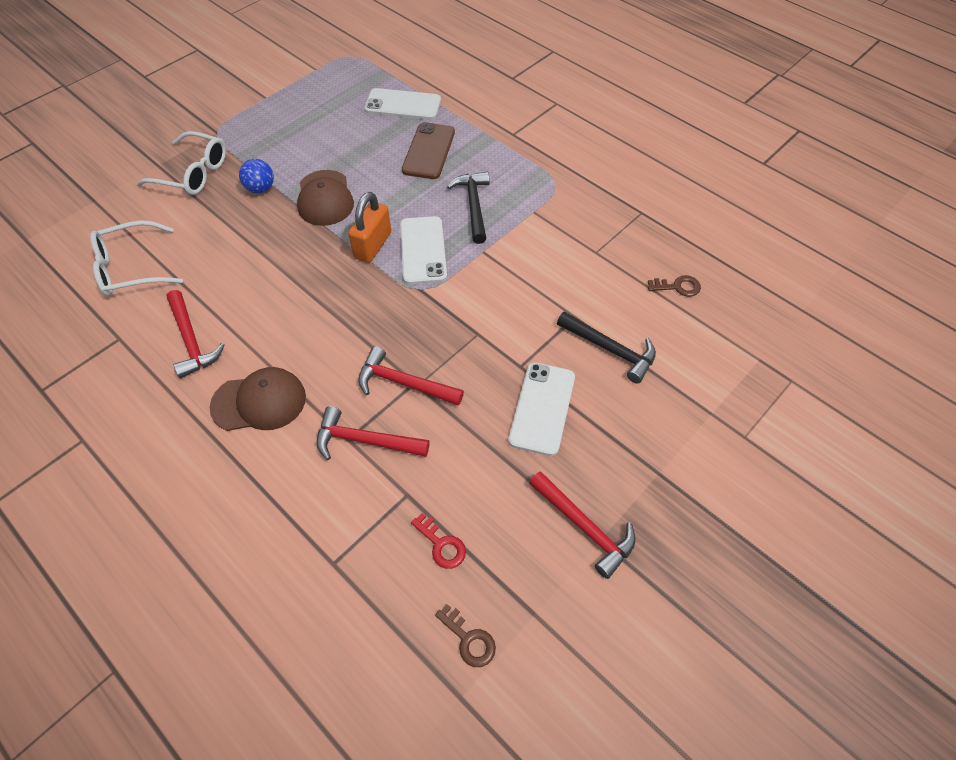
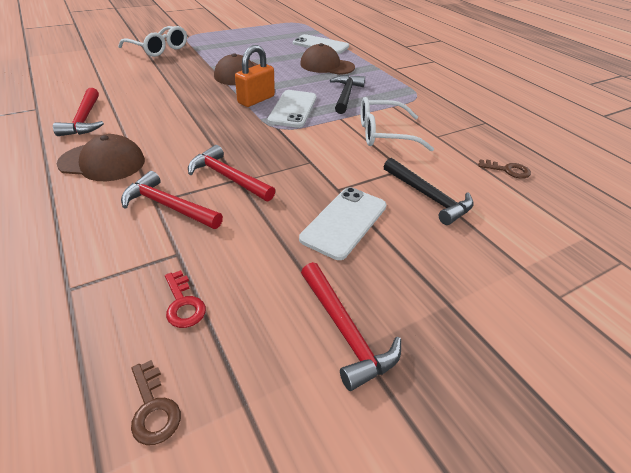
camera: 15 degrees right, 15 degrees down
white glasses [90,220,183,296] -> white glasses moved to [360,97,434,151]
blue ball [239,159,274,193] -> none
brown phone [402,122,455,179] -> brown cap [300,43,355,75]

